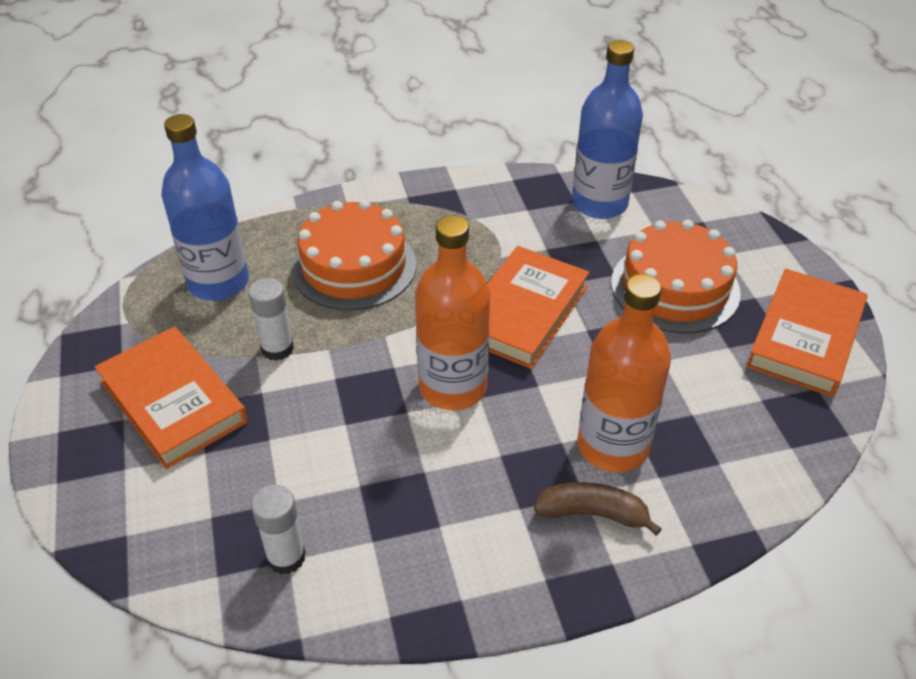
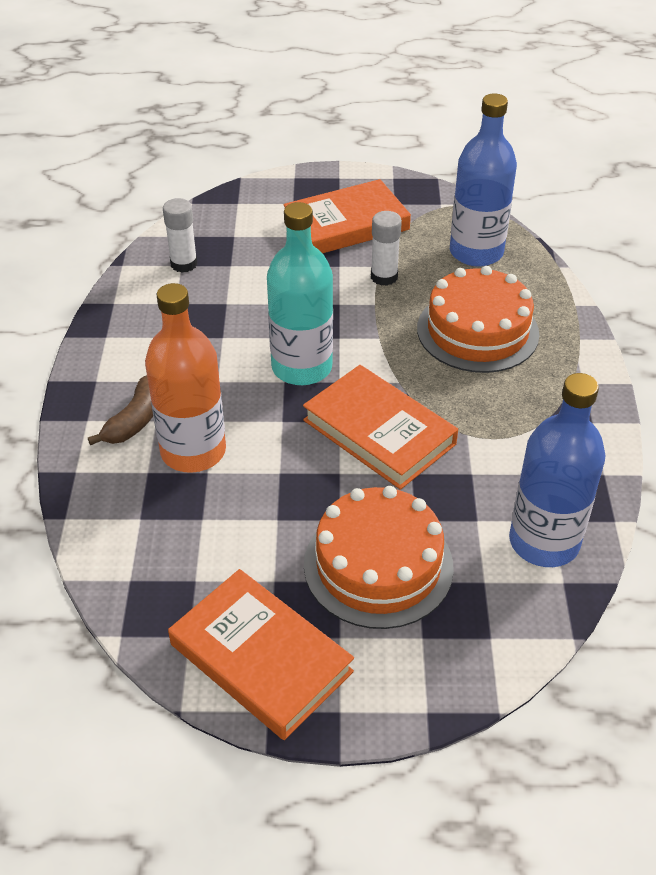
camera: 105 degrees right, 0 degrees up
orange bottle [415,215,490,410] -> turquoise bottle [267,202,333,385]

